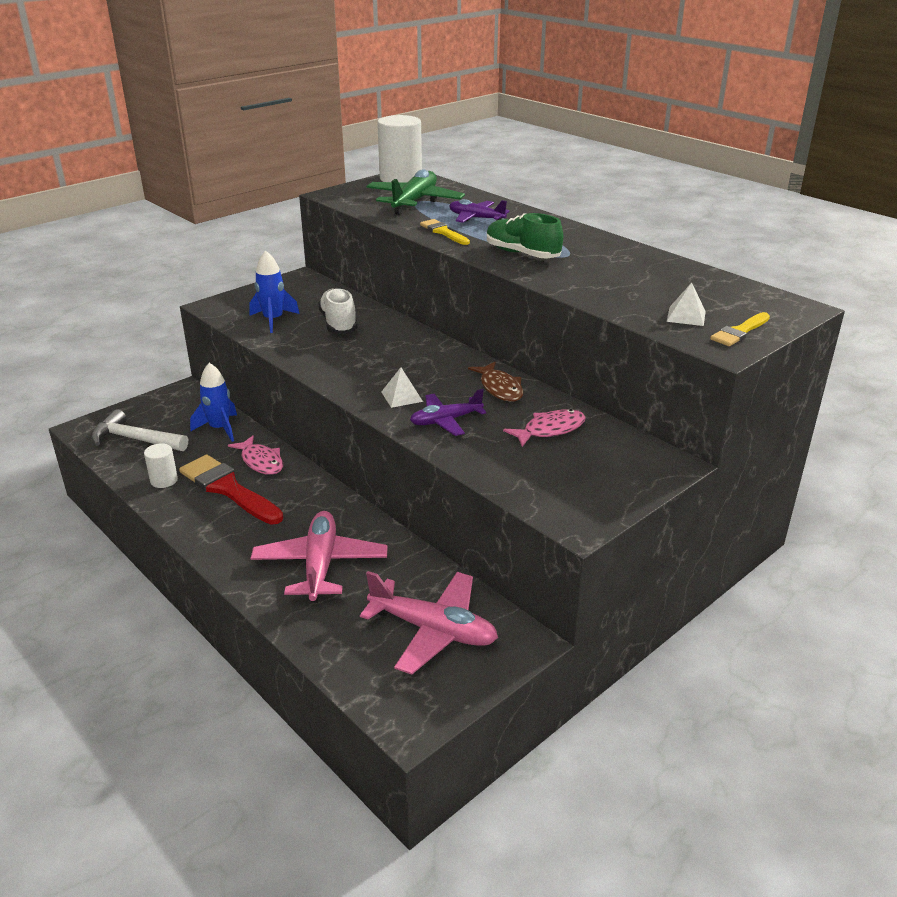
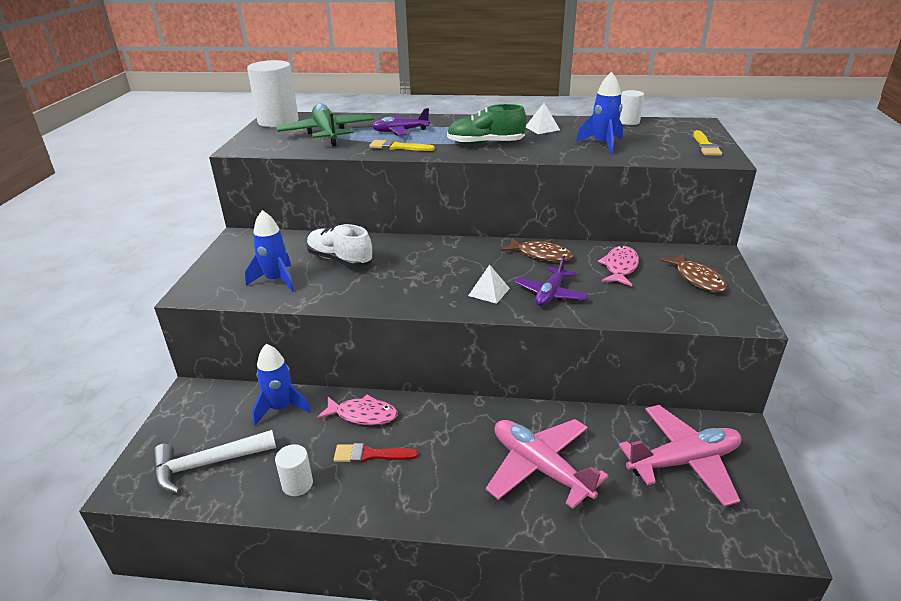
camera: 40 degrees left, 0 degrees up
red brush [179,455,284,525] -> red brush [334,443,418,463], size x0.55
white pyramid [667,283,706,326] -> white pyramid moved to [526,103,560,134]
none -> blue rocket [576,72,623,154]
none -> white cylinder [620,90,644,125]
none -> brown fish [660,254,727,293]

